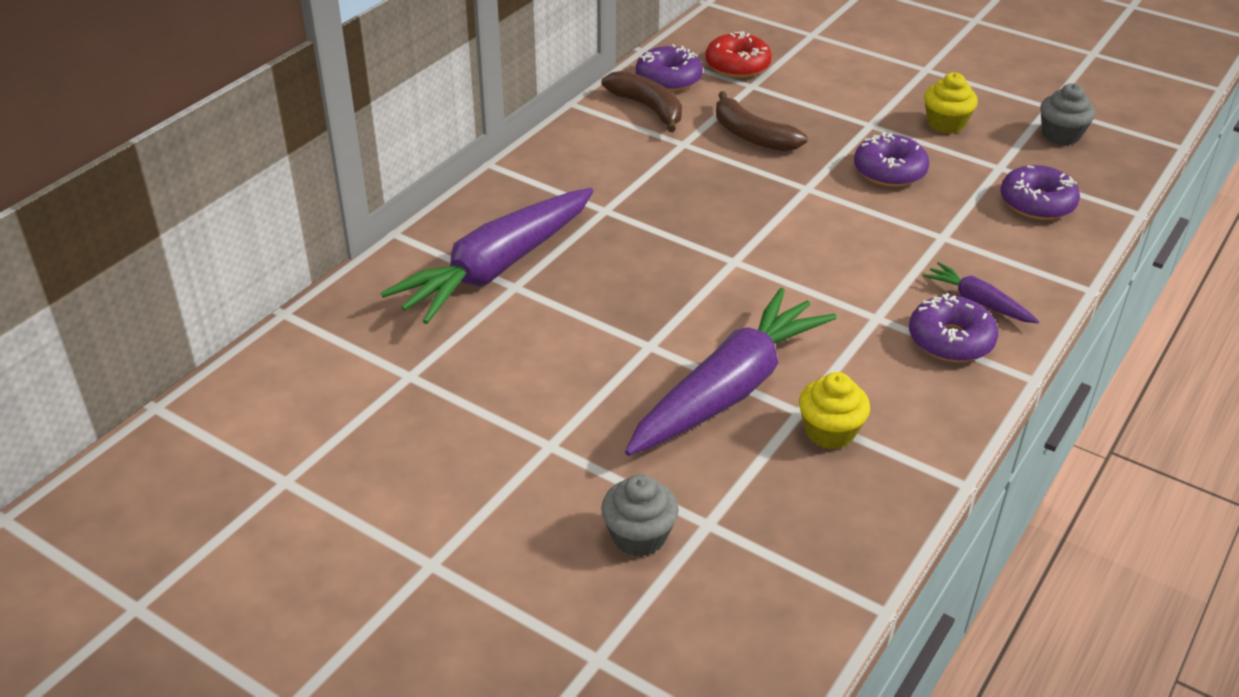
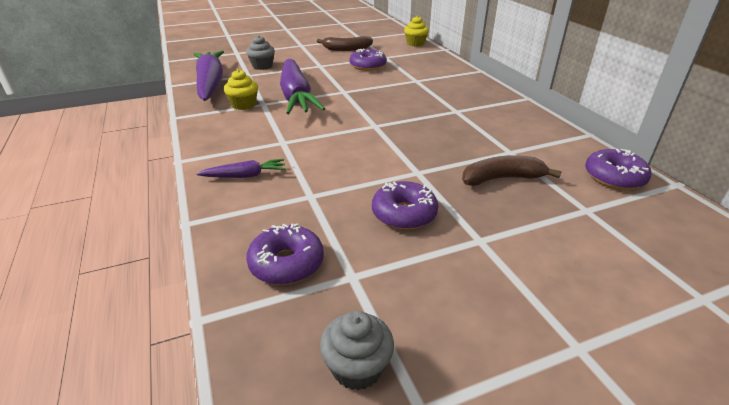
camera: 125 degrees right, 5 degrees down
purple carrot [381,188,593,324] -> purple carrot moved to [194,51,224,101]
brown banana [602,71,682,132] -> brown banana moved to [317,36,373,51]
red donut [705,31,772,78] -> none
purple donut [909,293,998,362] -> purple donut moved to [349,49,387,71]
yellow cupcake [924,72,978,134] -> yellow cupcake moved to [404,16,429,47]

